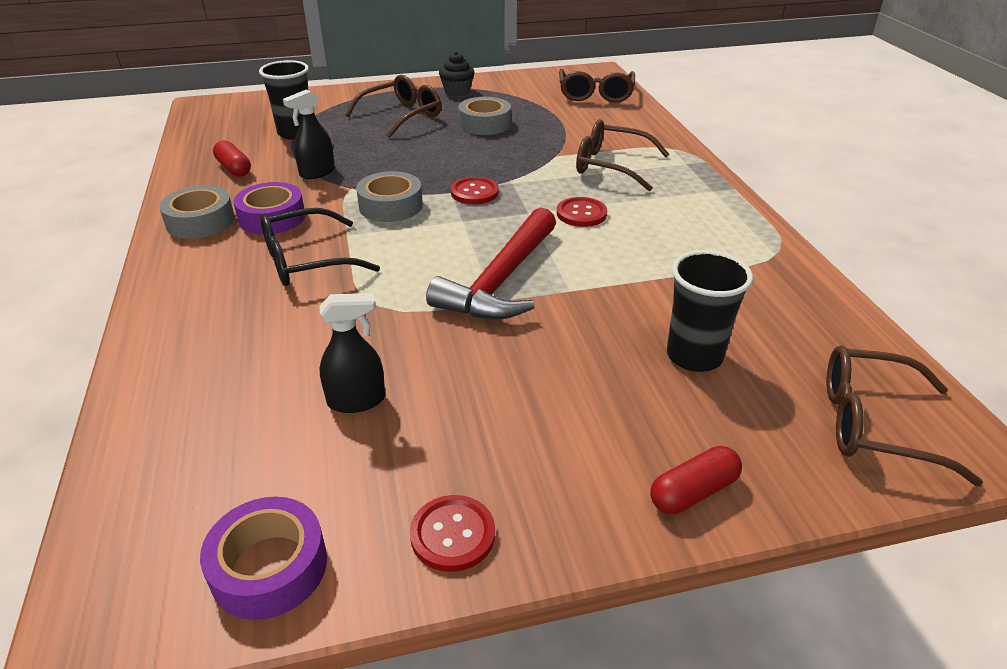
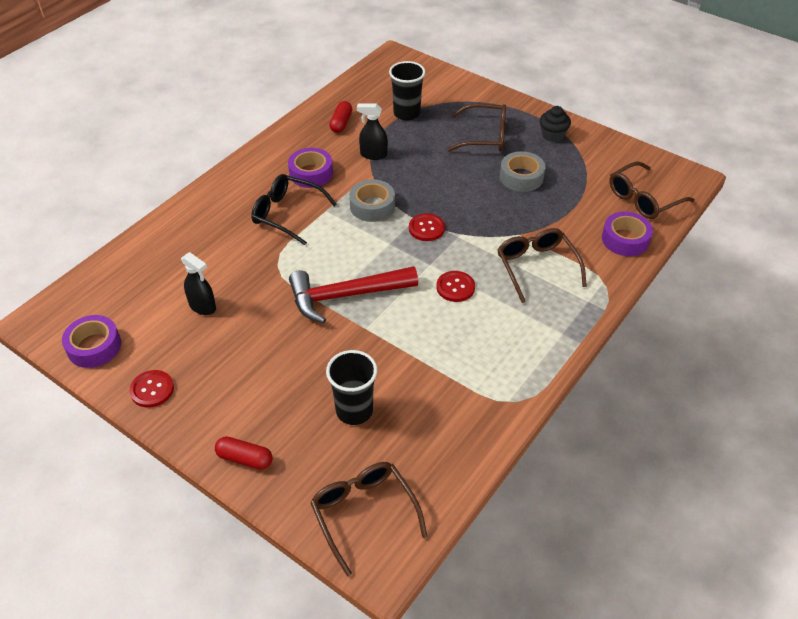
camera: 50 degrees right, 10 degrees up
grey tape [159,186,235,239] -> none
none -> purple tape [602,212,653,256]

